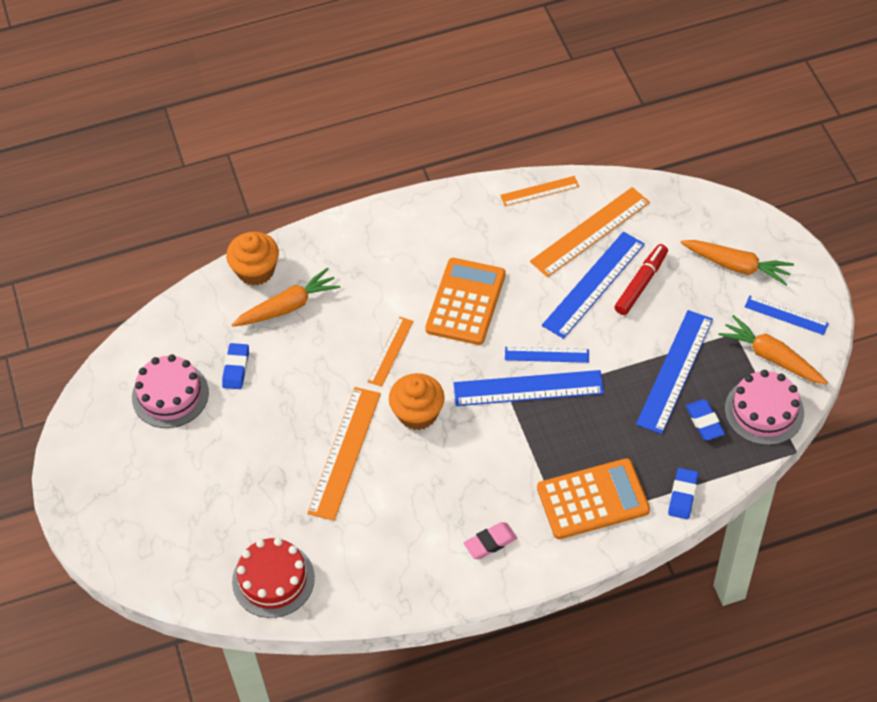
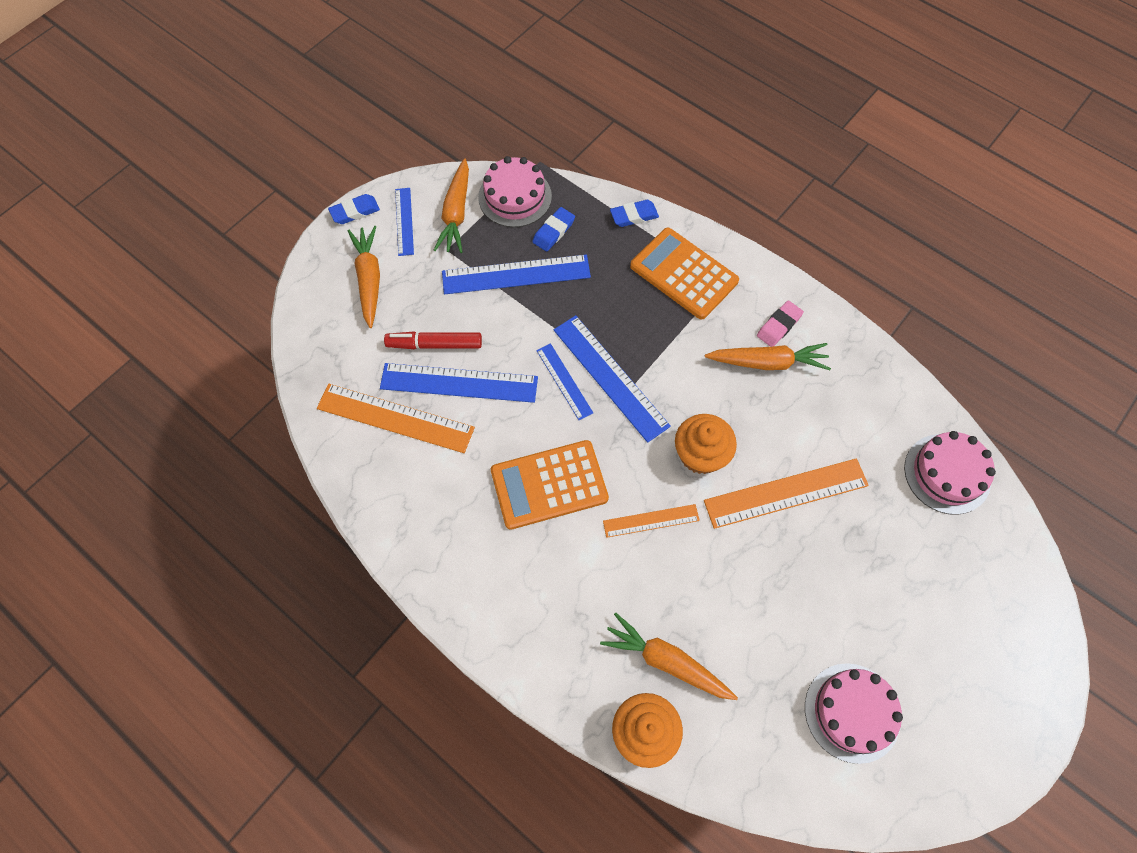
camera: 125 degrees left, 10 degrees up
blue eraser [222,343,249,389] -> blue eraser moved to [328,194,380,224]
red cake [232,538,315,618] -> pink cake [904,431,996,515]
pink eraser [464,522,517,559] -> pink eraser turned 75 degrees counterclockwise [757,300,804,347]
orange ruler [500,176,579,206] -> none
none -> orange carrot [705,343,831,370]

